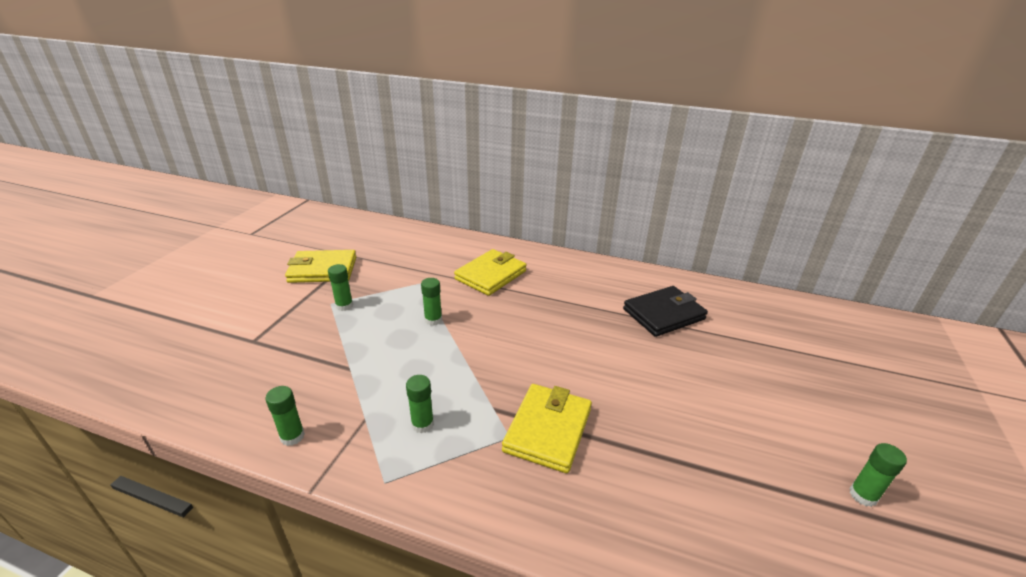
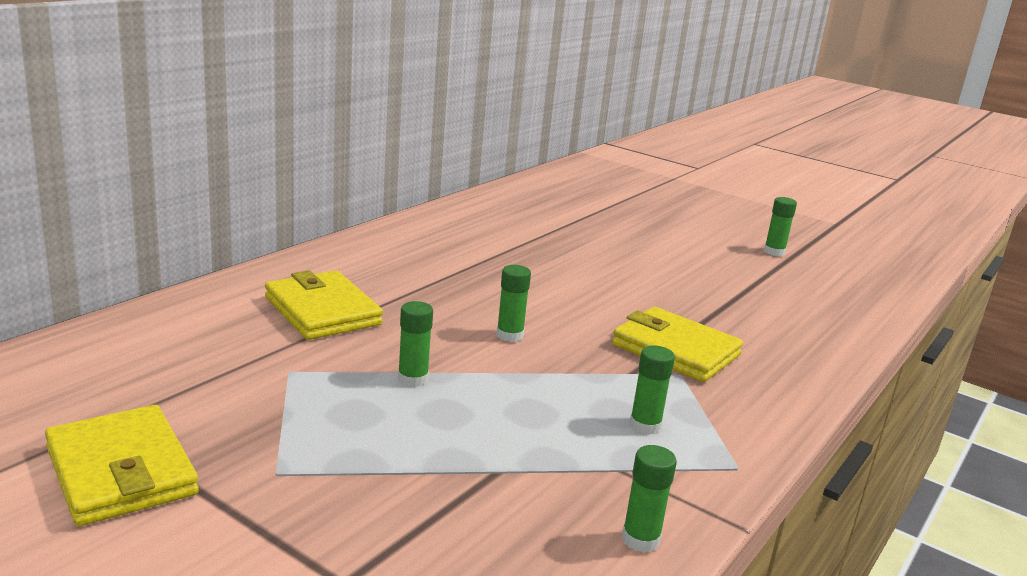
camera: 75 degrees left, 10 degrees down
yellow wallet [285,250,356,283] -> yellow wallet turned 45 degrees counterclockwise [45,405,199,526]
green glue stick [328,264,353,311] -> green glue stick moved to [496,265,531,342]
black wallet [623,286,708,337] -> none

